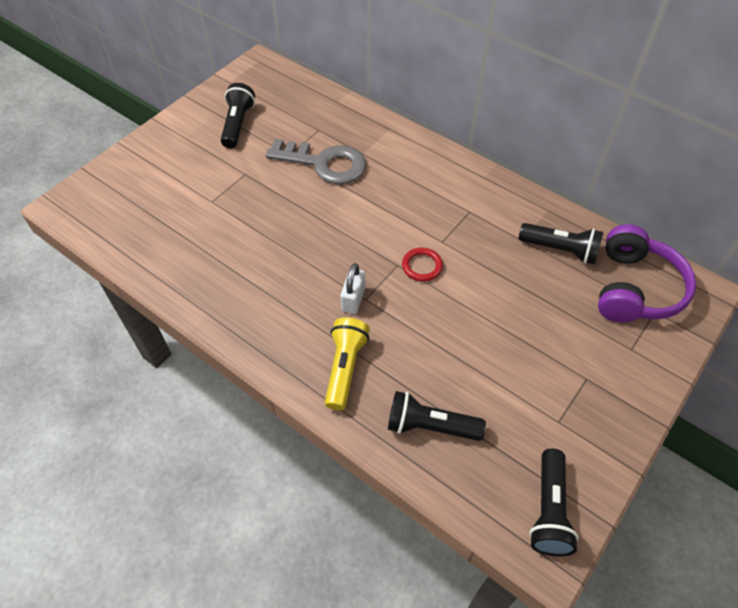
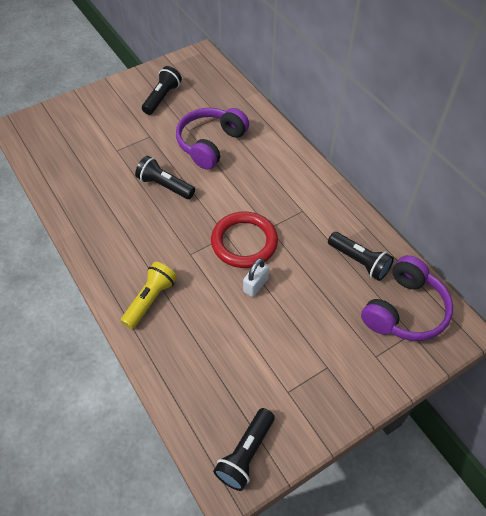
camera: 20 degrees right, 0 degrees up
grey key [266,139,366,184] -> purple headphones [176,108,249,170]
white padlock [341,263,365,314] -> white padlock moved to [243,258,269,297]
black flashlight [388,391,486,441] -> black flashlight moved to [135,156,195,199]
red ring [402,248,443,282] -> red ring [211,212,278,268], size x2.04

